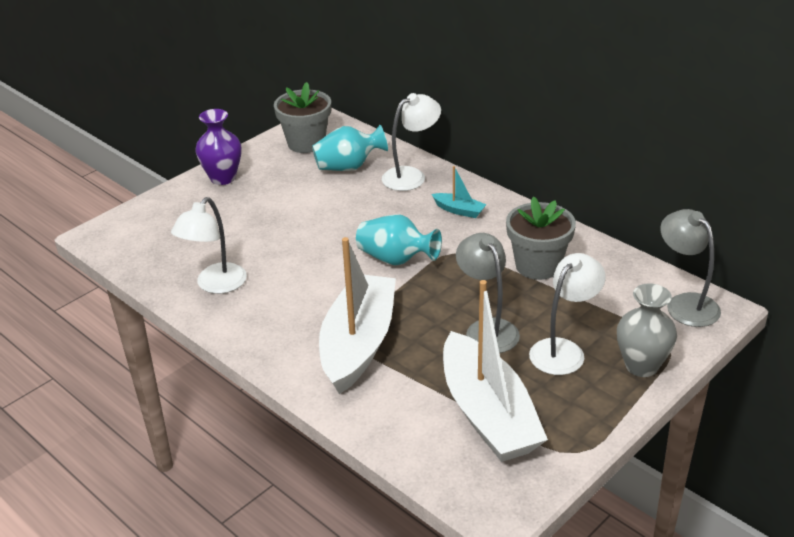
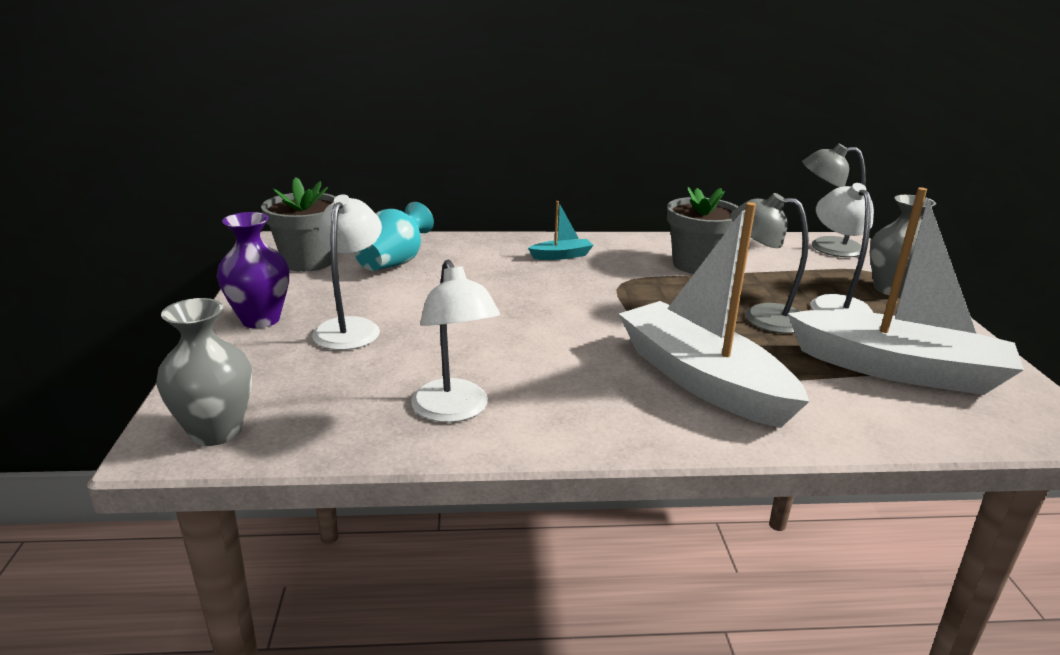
camera: 50 degrees left, 10 degrees down
turquoise vase [356,215,442,266] -> none
white lamp [382,93,441,191] -> white lamp moved to [312,194,382,350]
none -> grey vase [156,298,252,446]

